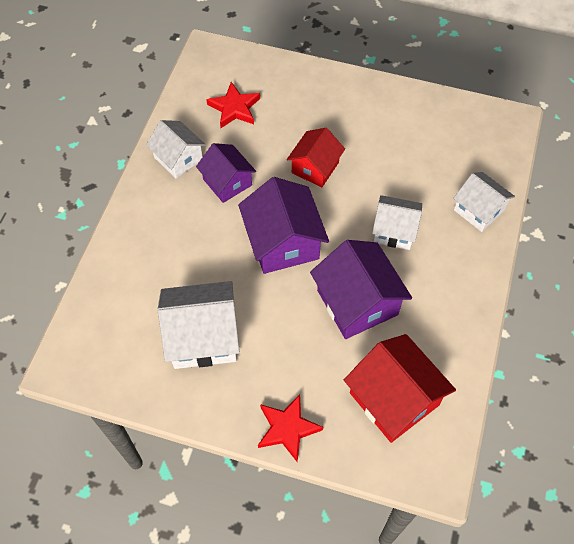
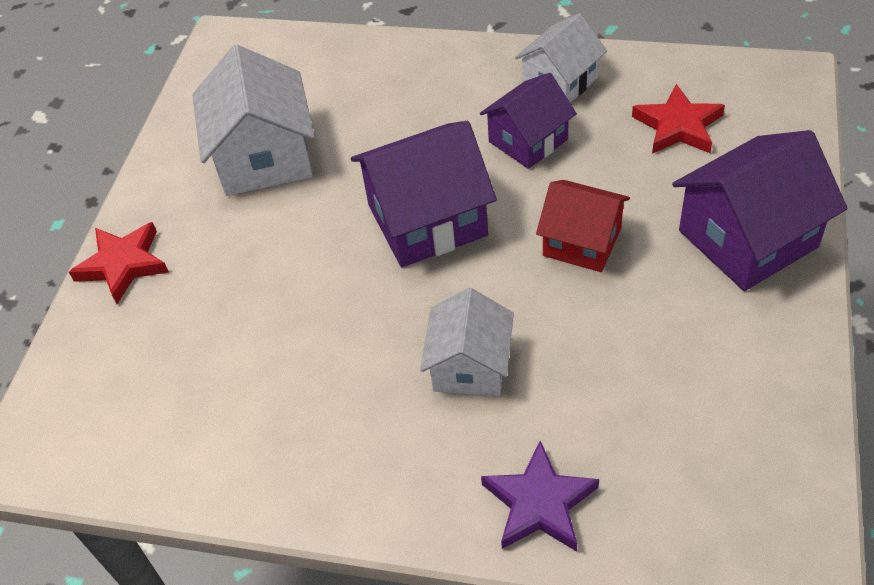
camera: 90 degrees right, 10 degrees down
purple house [310,240,412,339] -> purple house moved to [672,130,848,291]
red house [344,334,456,443] -> none
white house [453,172,515,232] -> purple star [481,441,599,551]

